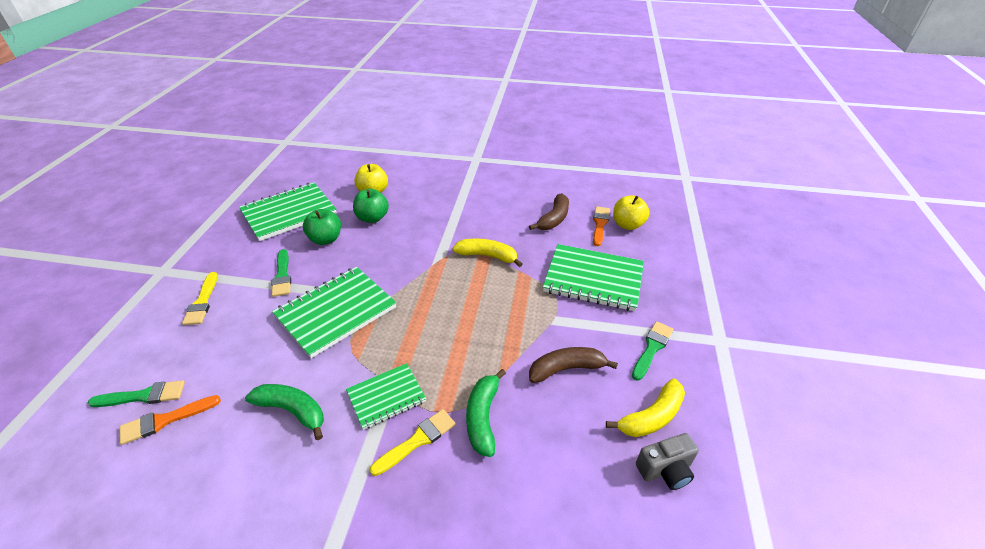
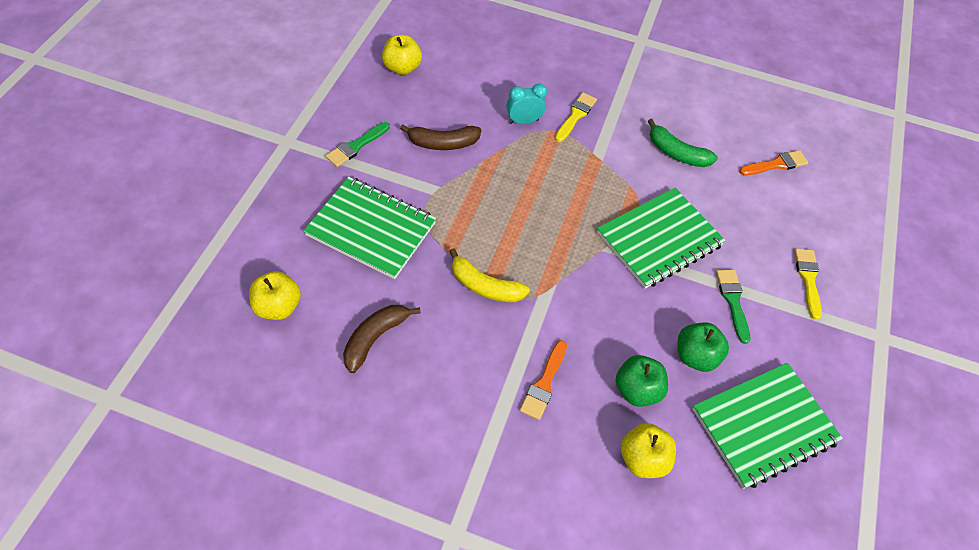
camera: 175 degrees left, 15 degrees up
green brush [88,380,185,407] -> none
green notebook [346,363,426,430] -> none
yellow brush [370,409,456,476] -> yellow brush turned 150 degrees clockwise [555,92,597,142]
green banana [466,369,506,457] -> turquoise clock [506,84,547,124]
orange brush [593,206,610,246] -> orange brush moved to [520,340,567,420]
yellow banana [606,378,685,437] -> none
grey camera [636,433,699,490] -> yellow apple [382,35,422,75]

